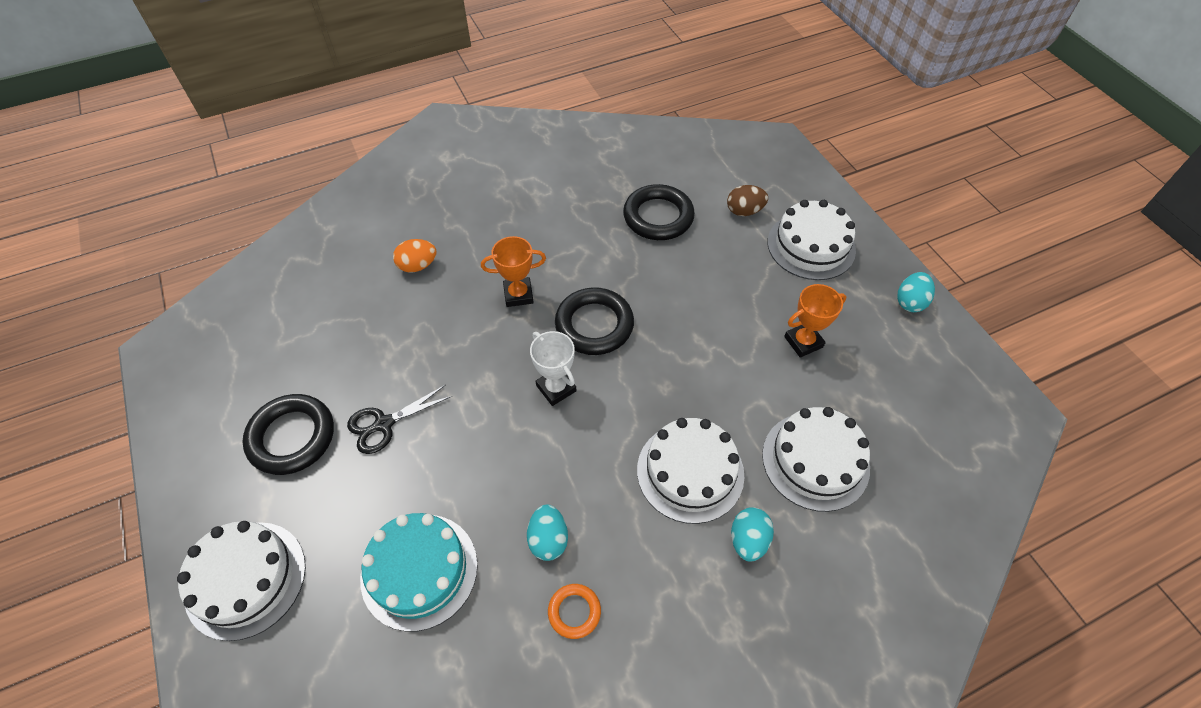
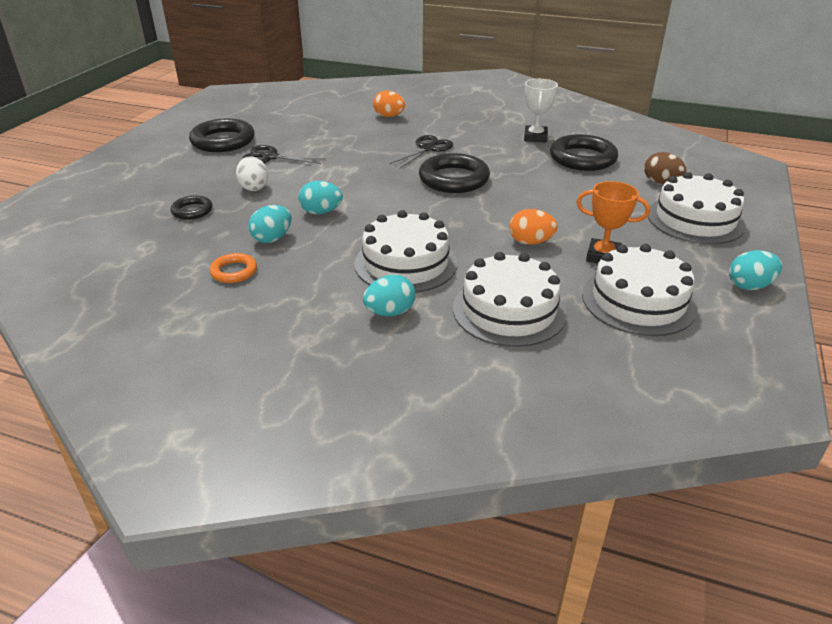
camera: 45 degrees right, 20 degrees down
white cake [177,521,306,641] -> white cake moved to [582,244,697,336]
turquoise cake [360,513,478,632] -> black ring [171,195,213,220]
orange trophy [481,236,546,307] -> black scissors [389,135,453,168]
white trophy [530,331,576,406] -> white trophy moved to [524,79,558,142]
none -> white egg [236,156,268,191]
none -> turquoise egg [298,181,343,214]
none -> orange egg [509,209,558,245]

